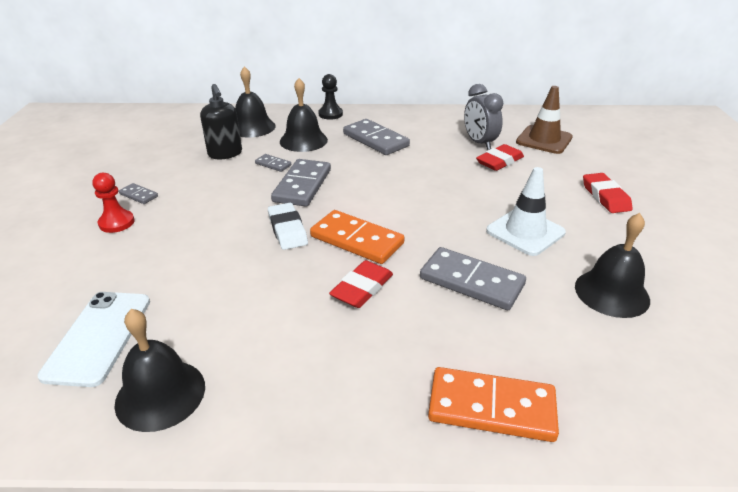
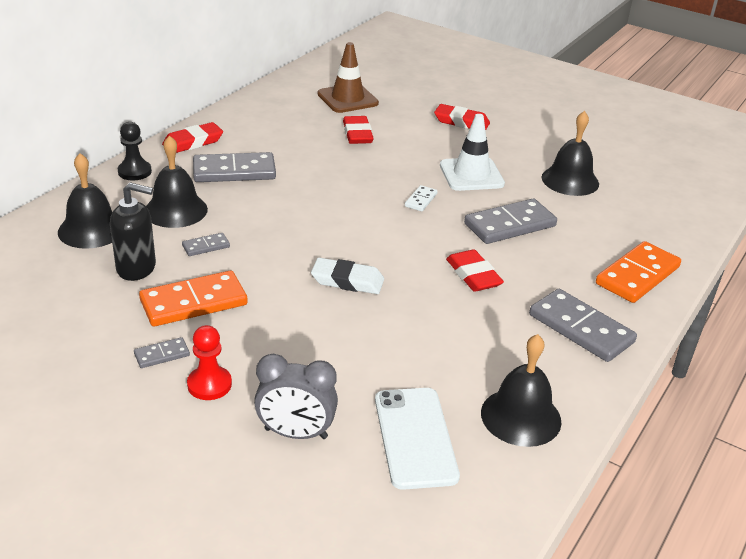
camera: 60 degrees left, 0 degrees up
white phone [38,292,150,387] -> white phone turned 45 degrees clockwise [375,388,460,490]
grey domino [271,159,331,207] -> grey domino moved to [529,289,637,362]
orange domino [310,210,404,264] -> orange domino moved to [139,271,248,327]
grey clock [464,84,503,150] -> grey clock moved to [254,354,338,439]
none -> red eraser [162,122,223,153]
none -> white domino [405,185,438,211]

